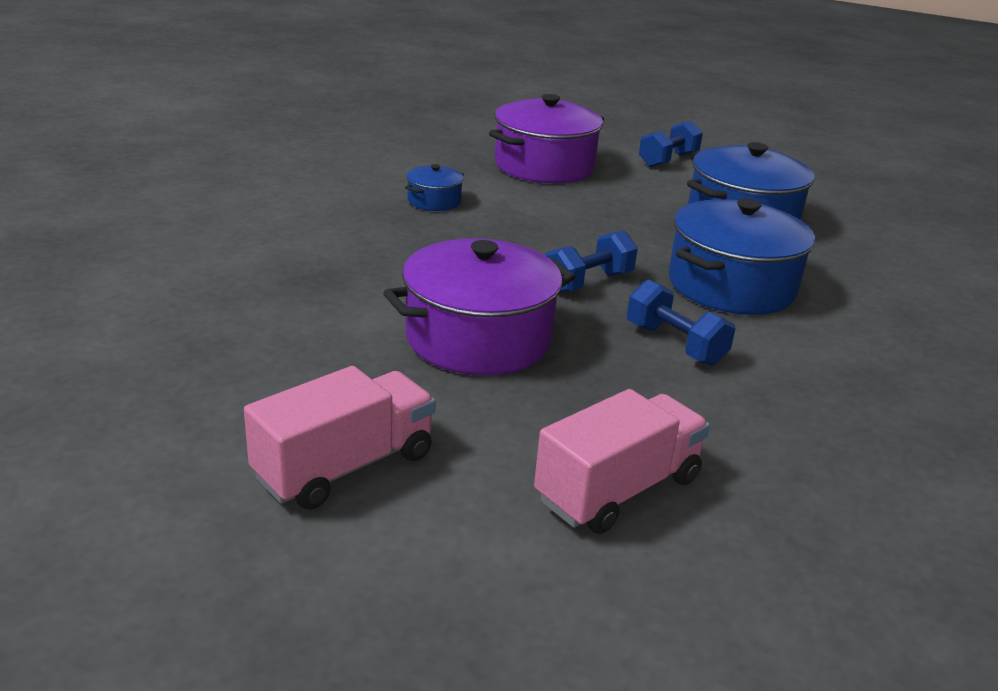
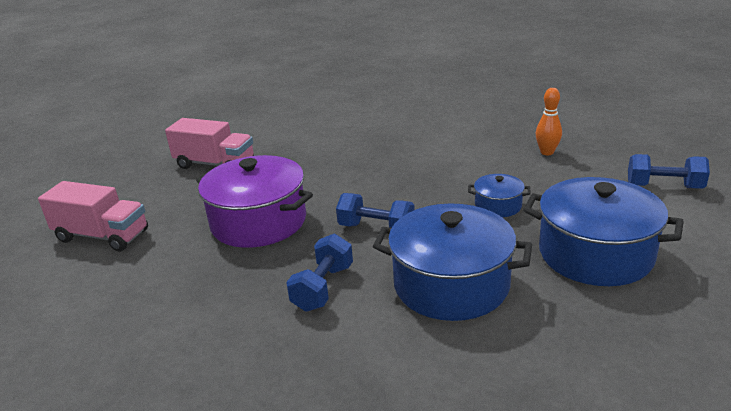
camera: 65 degrees right, 0 degrees up
blue pot [405,164,464,211] -> blue pot moved to [468,174,531,217]
purple pot [489,94,604,183] -> orange bowling pin [535,88,562,155]
pink truck [534,389,710,534] -> pink truck moved to [165,118,254,169]

